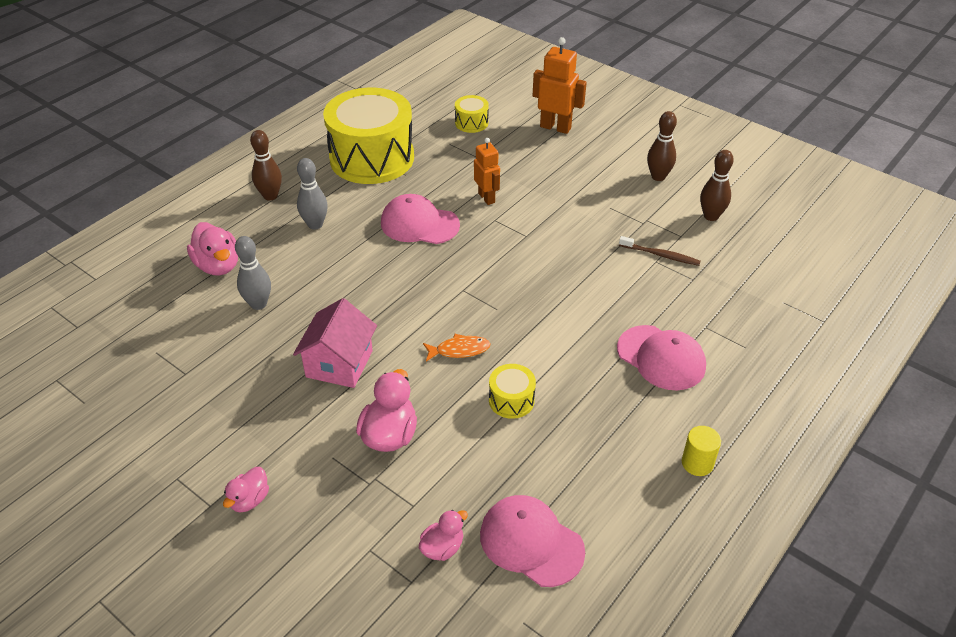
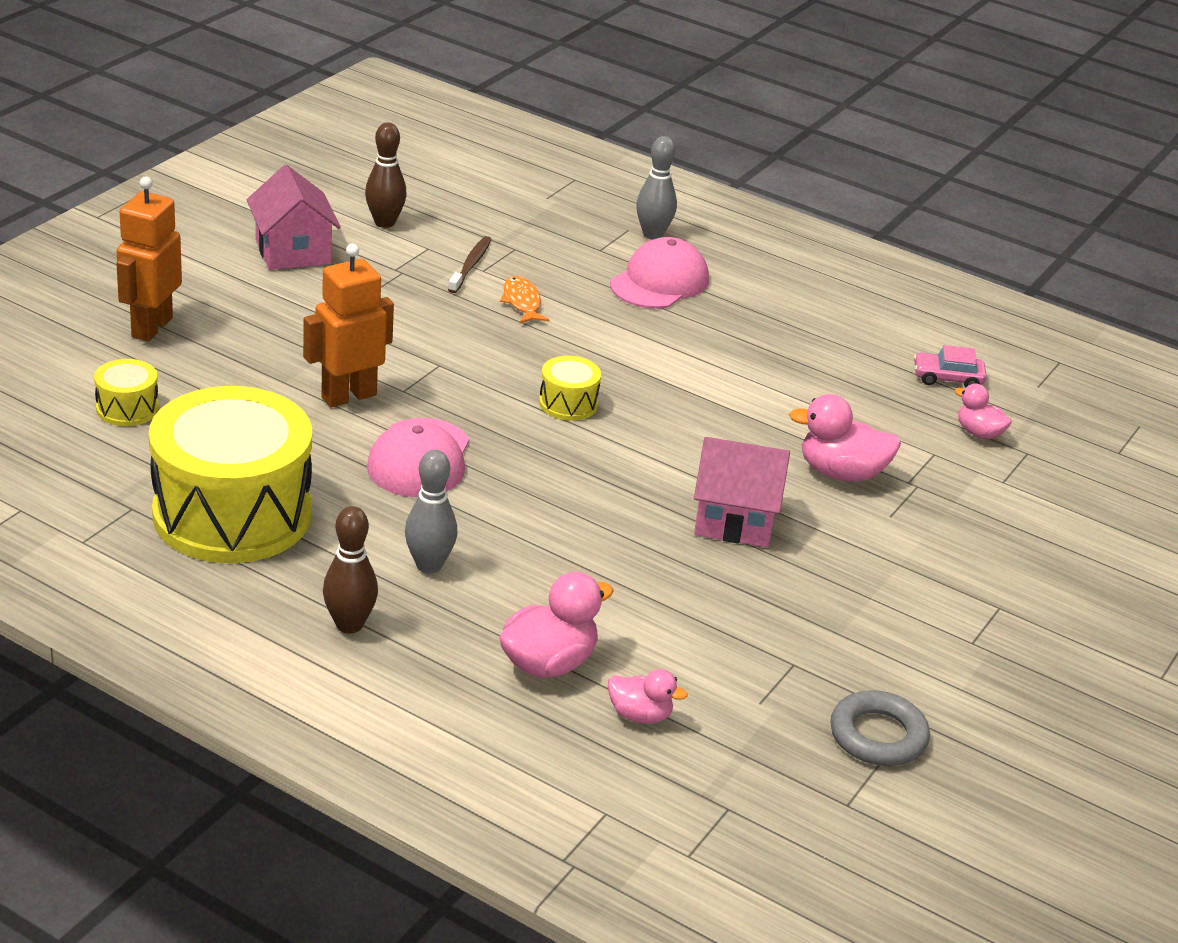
camera: 100 degrees left, 10 degrees down
pink duck [223,467,269,512] -> pink duck moved to [608,669,687,724]
grey bowling pin [235,236,271,310] -> grey bowling pin moved to [636,136,677,240]
orange fish [423,334,491,361] -> orange fish moved to [500,276,550,324]
orange robot [474,138,500,205] -> orange robot [303,244,394,407], size x1.50
pink cap [480,495,585,587] -> pink car [914,345,987,388]
yellow drum [489,364,536,419] -> yellow drum moved to [539,356,601,421]
brown bowling pin [647,111,677,181] -> pink house [247,165,341,270]
yellow cylinder [682,426,721,476] -> none
none -> grey ring [830,690,930,766]

